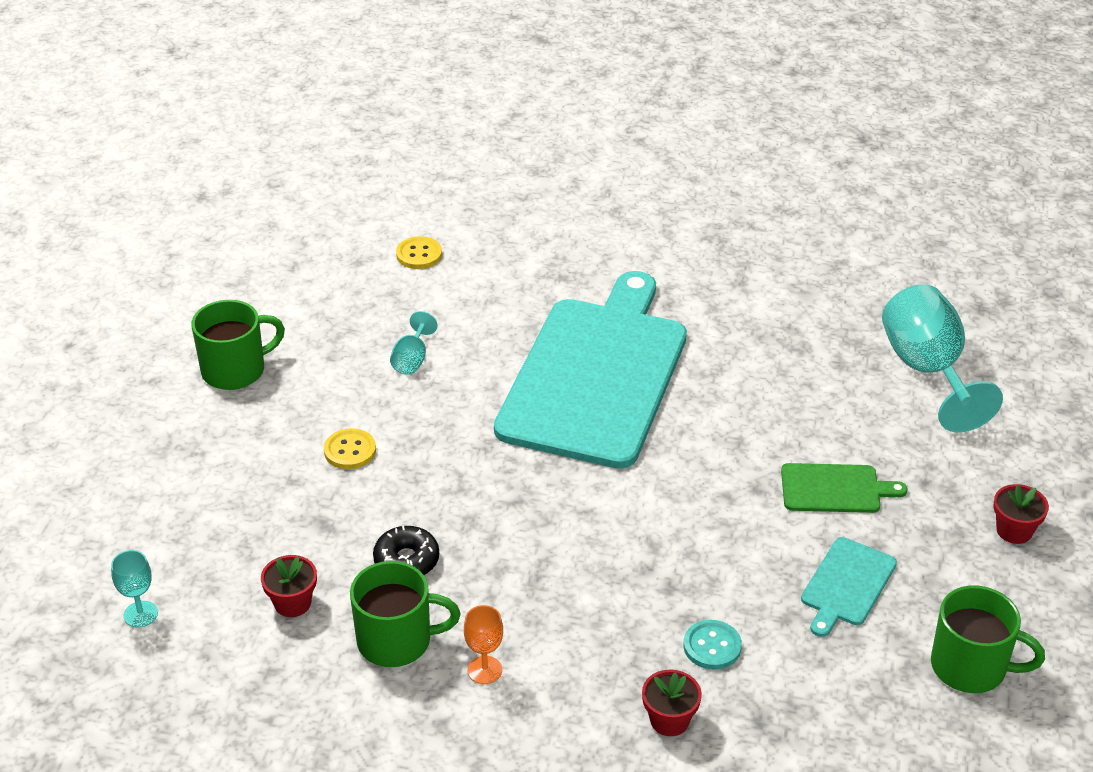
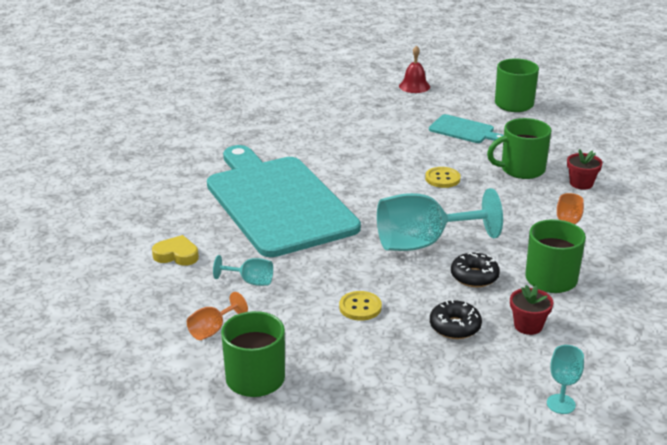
camera: 90 degrees left, 10 degrees down
yellow button [396,236,442,269] -> yellow button moved to [425,167,460,188]
turquoise cutting board [494,271,687,469] -> turquoise cutting board turned 45 degrees clockwise [207,145,361,257]
turquoise button [683,620,742,670] -> green mug [487,118,551,179]
green cutting board [781,463,908,513] -> none
turquoise goblet [882,284,1003,432] -> turquoise goblet moved to [377,188,503,251]
red flower pot [993,484,1049,544] -> red bell [399,45,430,93]
none -> yellow heart [152,235,199,266]
none -> orange goblet [187,292,248,340]
none -> black donut [430,300,482,339]

